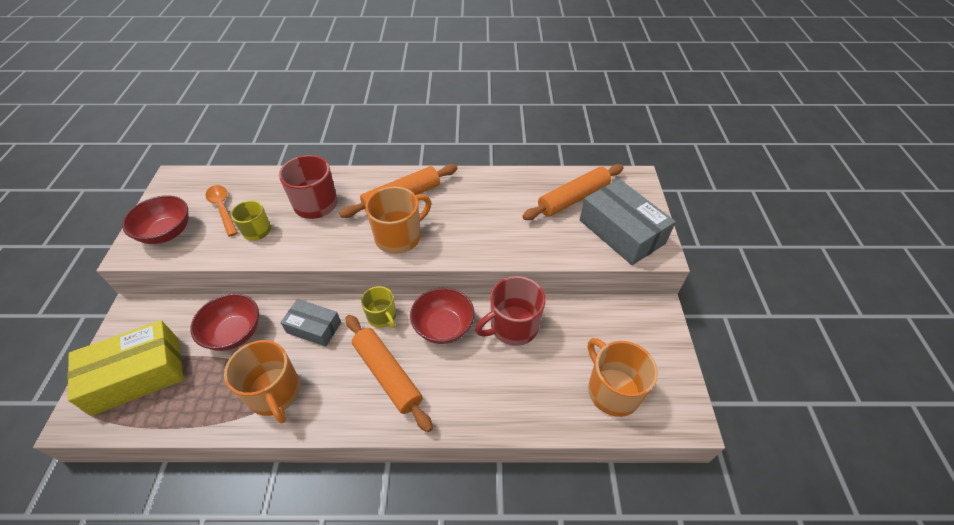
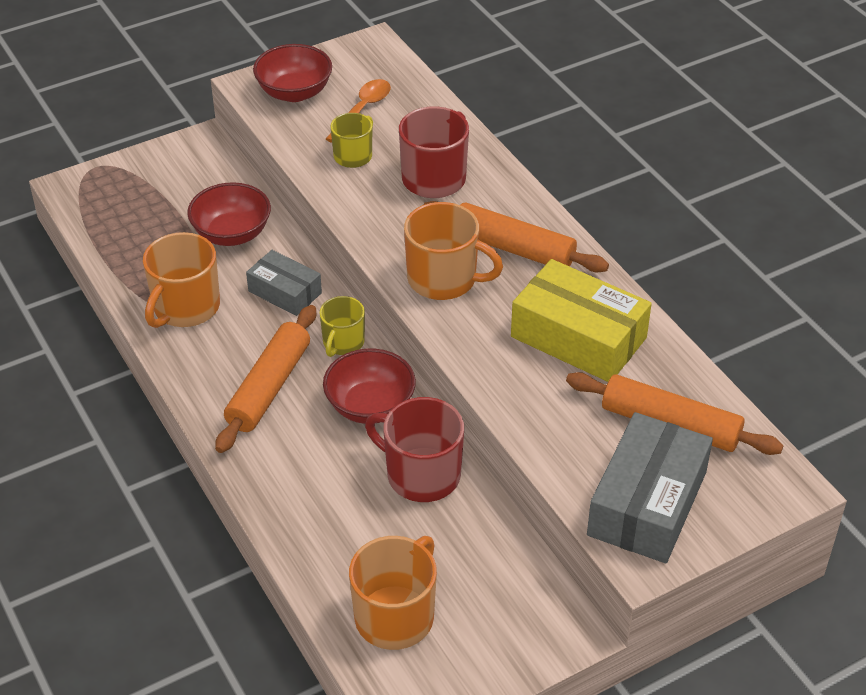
camera: 60 degrees right, 5 degrees down
yellow box [67,320,184,416] -> yellow box moved to [511,259,652,382]
grey box [280,299,341,347] -> grey box turned 45 degrees counterclockwise [246,250,322,316]

